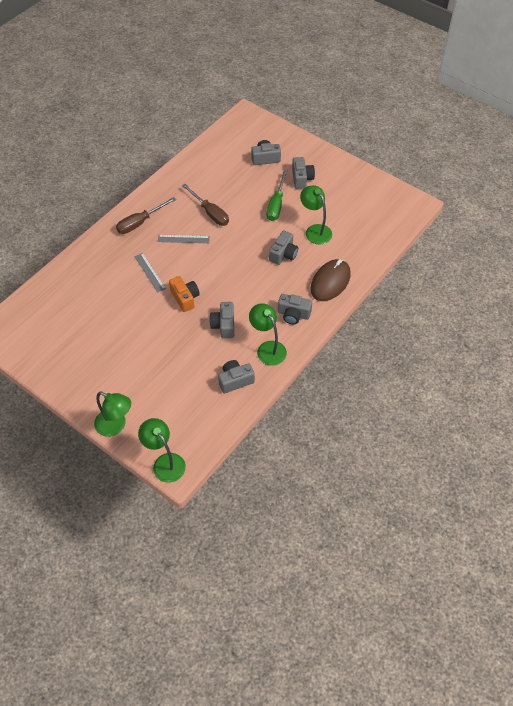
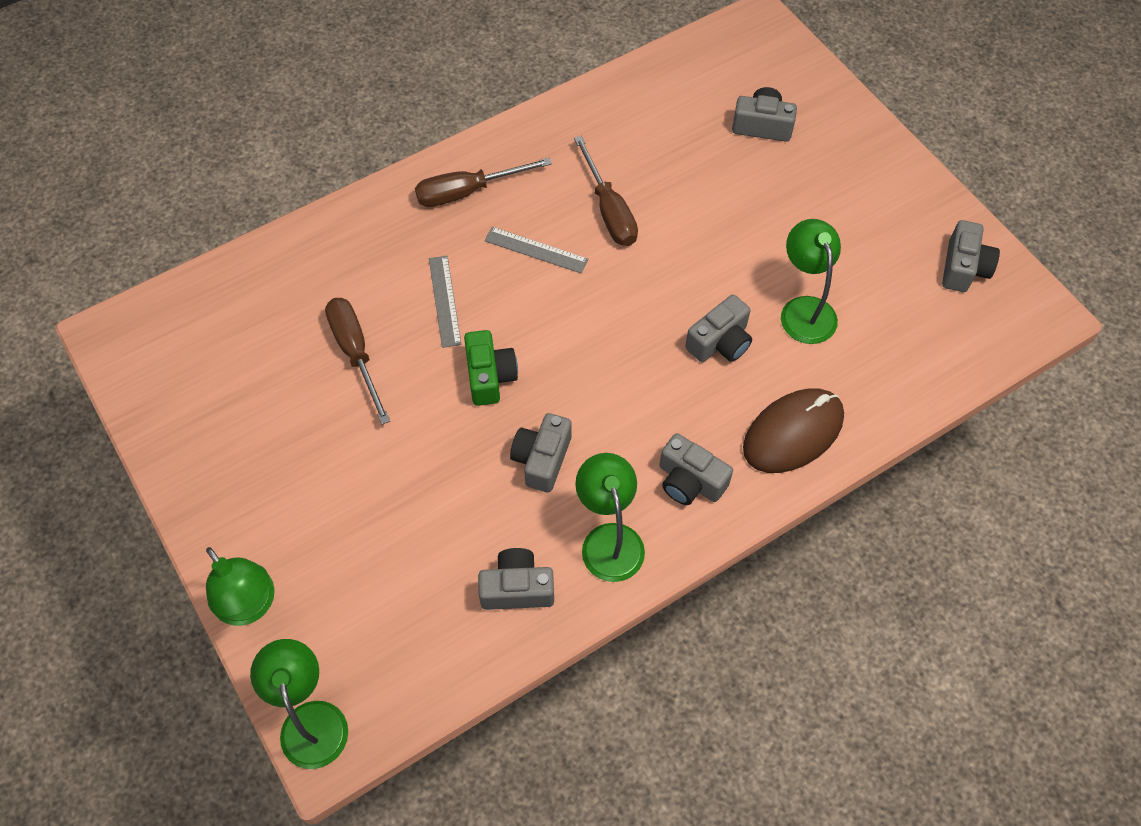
camera: 20 degrees right, 5 degrees up
orange camera [169,276,200,312] -> green camera [464,330,518,406]
green screwdriver [267,170,287,221] -> none
grey camera [292,157,315,189] -> grey camera moved to [942,220,1000,292]
none -> brown screwdriver [325,298,390,424]

